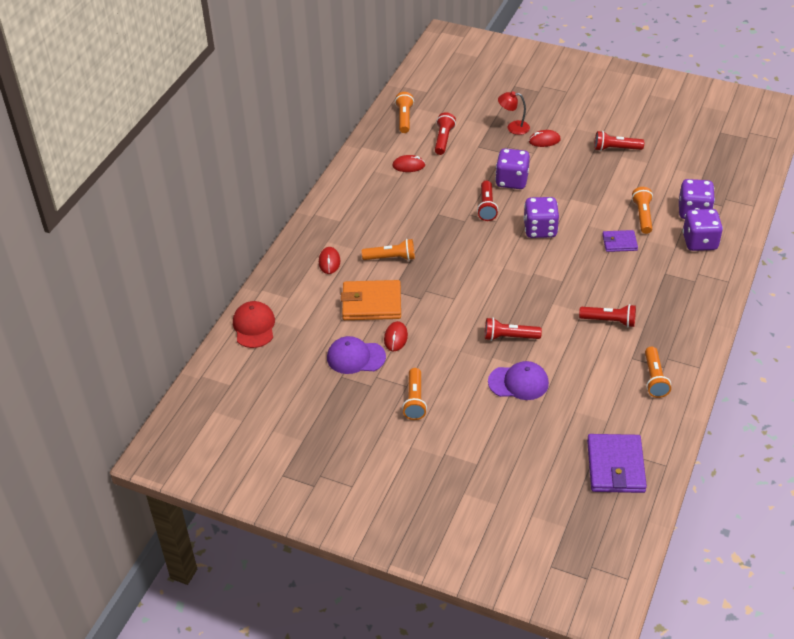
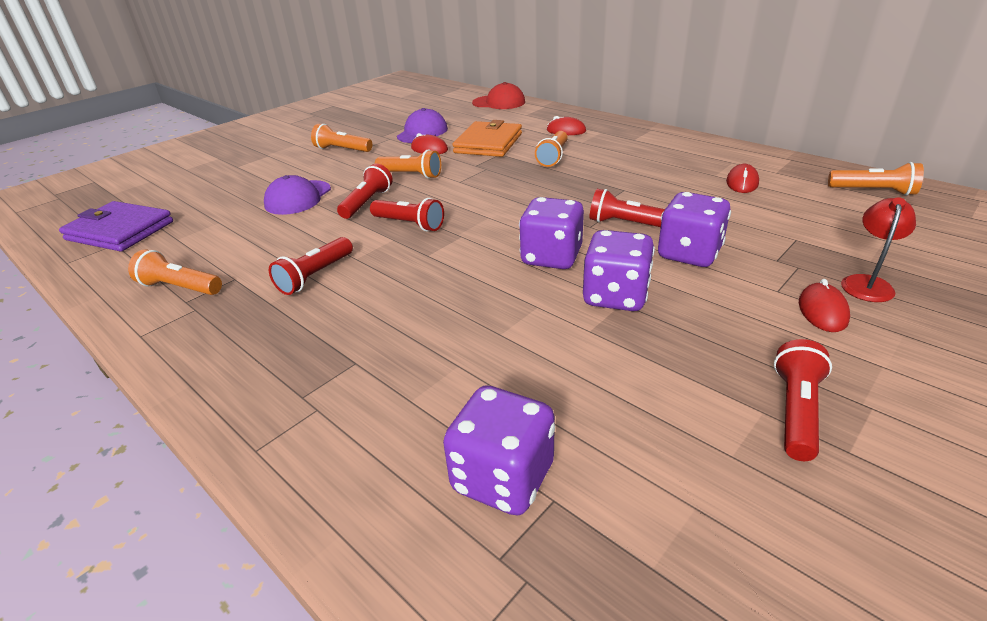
camera: 110 degrees right, 10 degrees down
red flashlight [435,112,456,155] -> red flashlight moved to [370,198,444,232]
purple wallet [602,230,638,252] -> none
orange flashlight [632,187,653,234] -> orange flashlight moved to [375,150,441,179]
purple dice [682,209,723,251] -> purple dice moved to [583,230,655,311]

